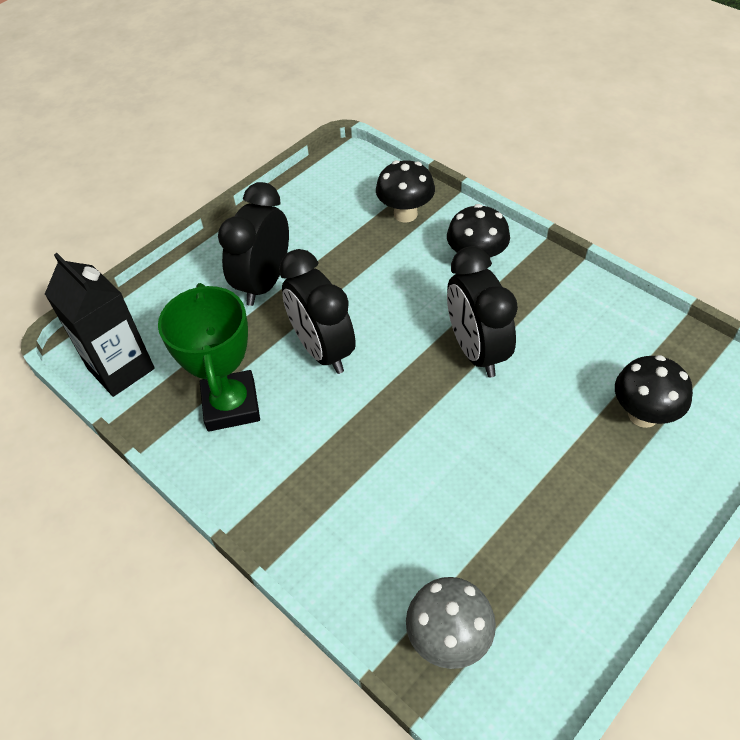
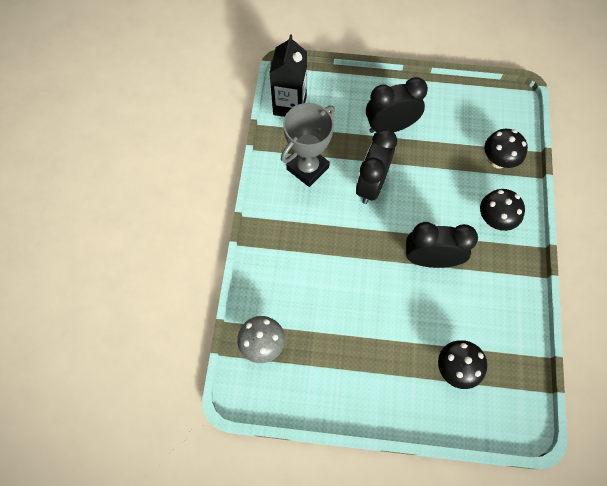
camera: 50 degrees right, 15 degrees up
green trophy [158,283,260,432] -> grey trophy [281,103,335,187]
black clock [447,246,518,378] -> black clock turned 60 degrees clockwise [406,222,478,268]

